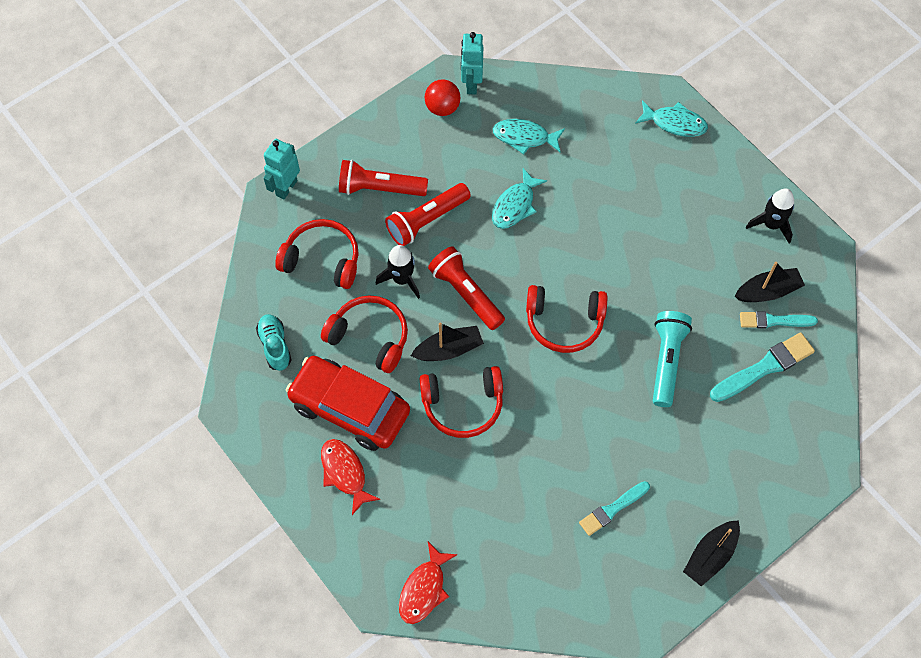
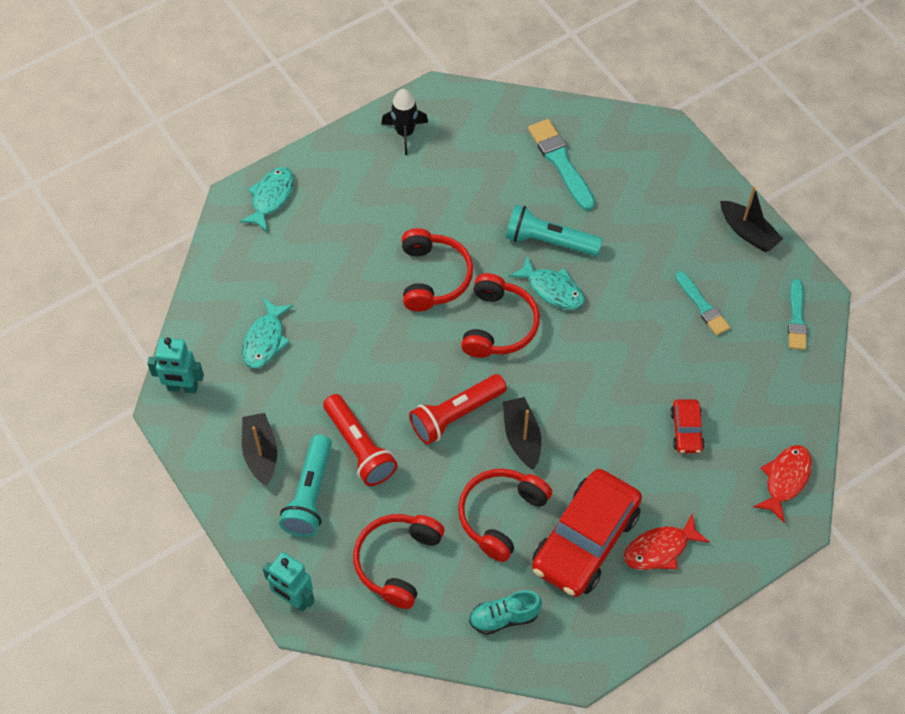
camera: 85 degrees left, 5 degrees down
red flashlight [339,160,428,196] -> turquoise flashlight [279,435,332,537]
black rocket [376,245,420,299] -> none
red fish [399,542,457,624] -> red fish turned 90 degrees counterclockwise [753,445,812,523]
red headphones [419,366,503,438] -> red headphones moved to [402,228,473,311]
red ball [425,79,460,116] -> none
turquoise fish [492,168,547,229] -> turquoise fish moved to [509,256,585,310]
black boat [735,262,805,302] -> black boat moved to [242,413,277,486]
turquoise brush [740,311,818,328] -> turquoise brush moved to [788,279,807,350]
none -> red car [670,399,705,453]

